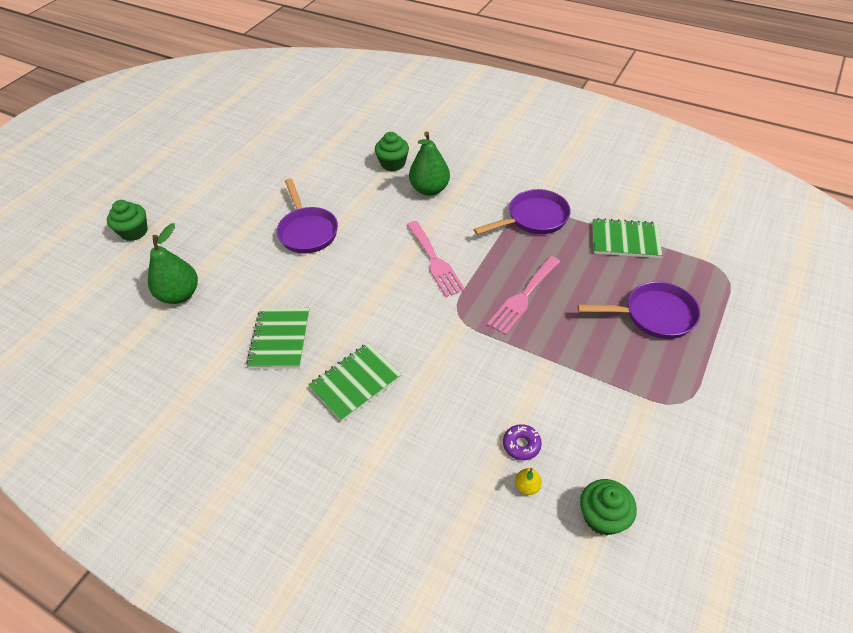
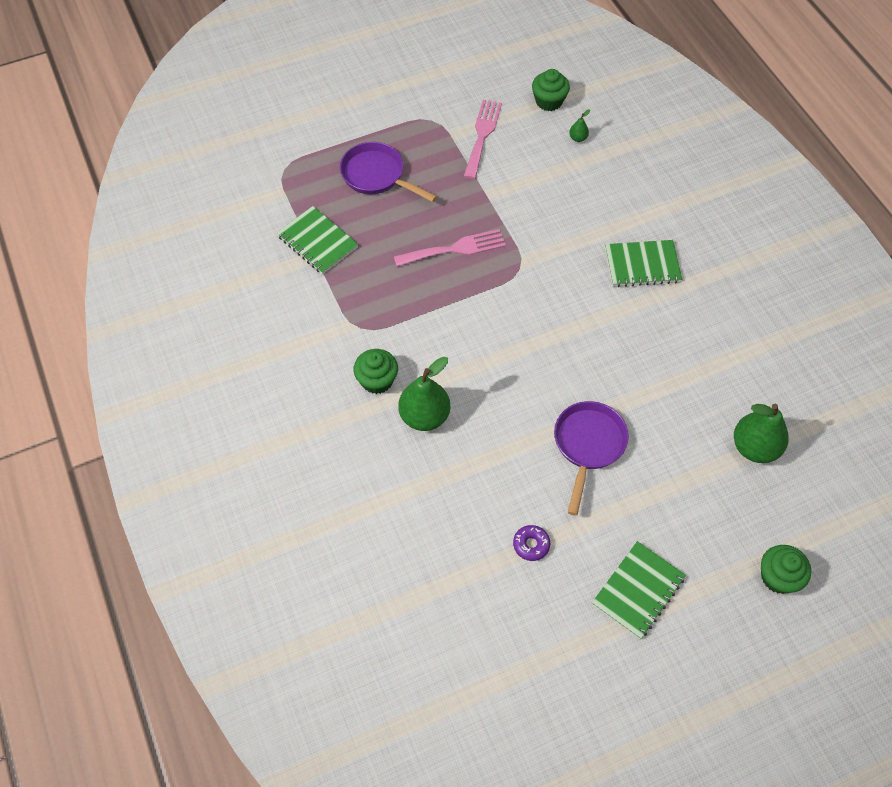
camera: 145 degrees left, 10 degrees up
green notebook [246,308,310,369] -> green notebook moved to [592,541,686,639]
green cupcake [375,132,409,171] -> green cupcake moved to [353,349,398,394]
pink fork [407,221,465,297] -> pink fork moved to [464,100,502,179]
purple pan [474,189,571,235] -> none
purple donut [503,424,542,460] -> purple donut moved to [513,525,550,561]
yellow pear [515,468,542,495] -> green pear [569,109,590,142]

